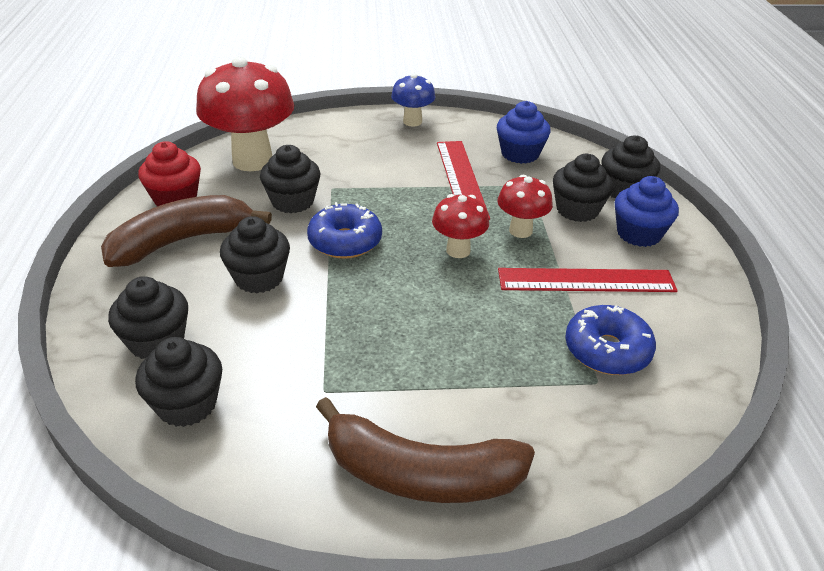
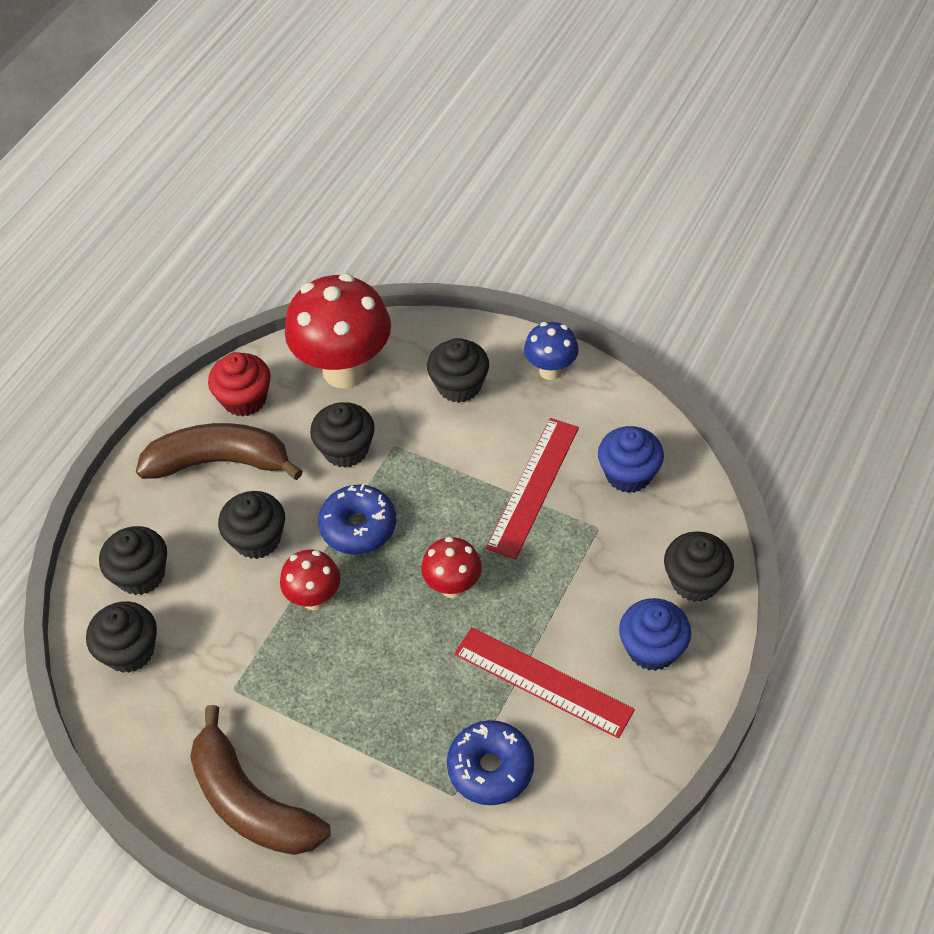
camera: 35 degrees right, 15 degrees up
red mushroom [498,175,553,238] -> red mushroom moved to [280,550,340,610]
black cupcake [553,154,614,222] -> black cupcake moved to [427,338,489,403]

